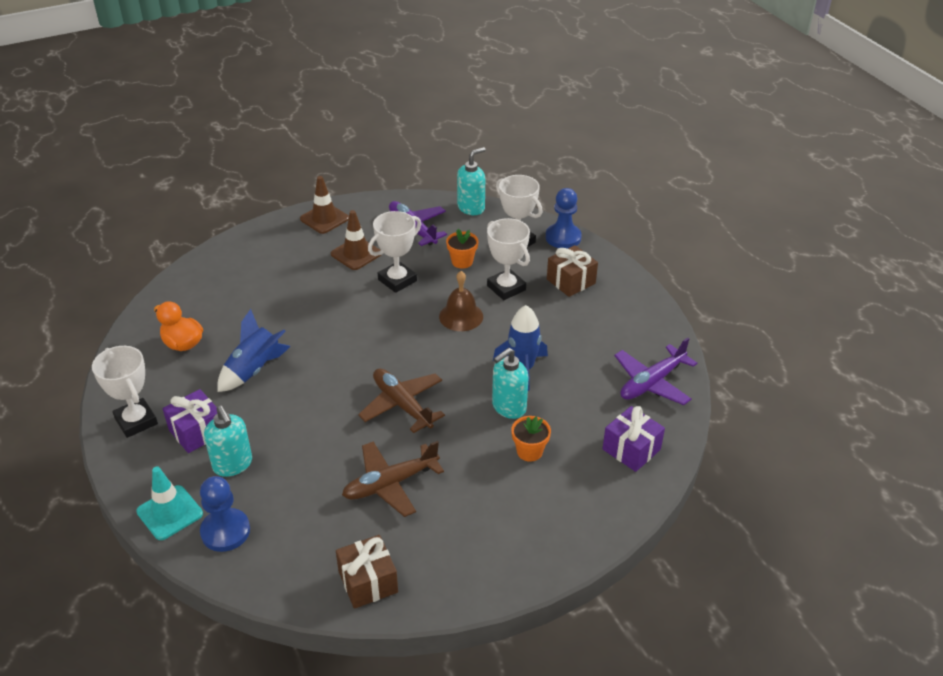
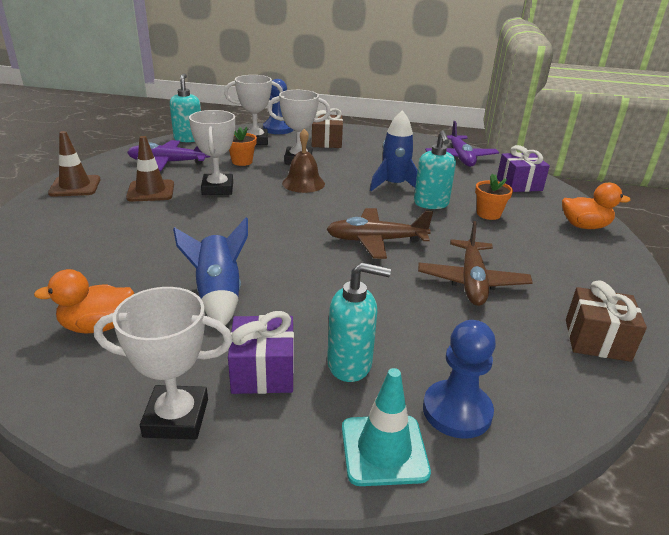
camera: 55 degrees left, 10 degrees down
none -> orange duck [562,183,630,229]

